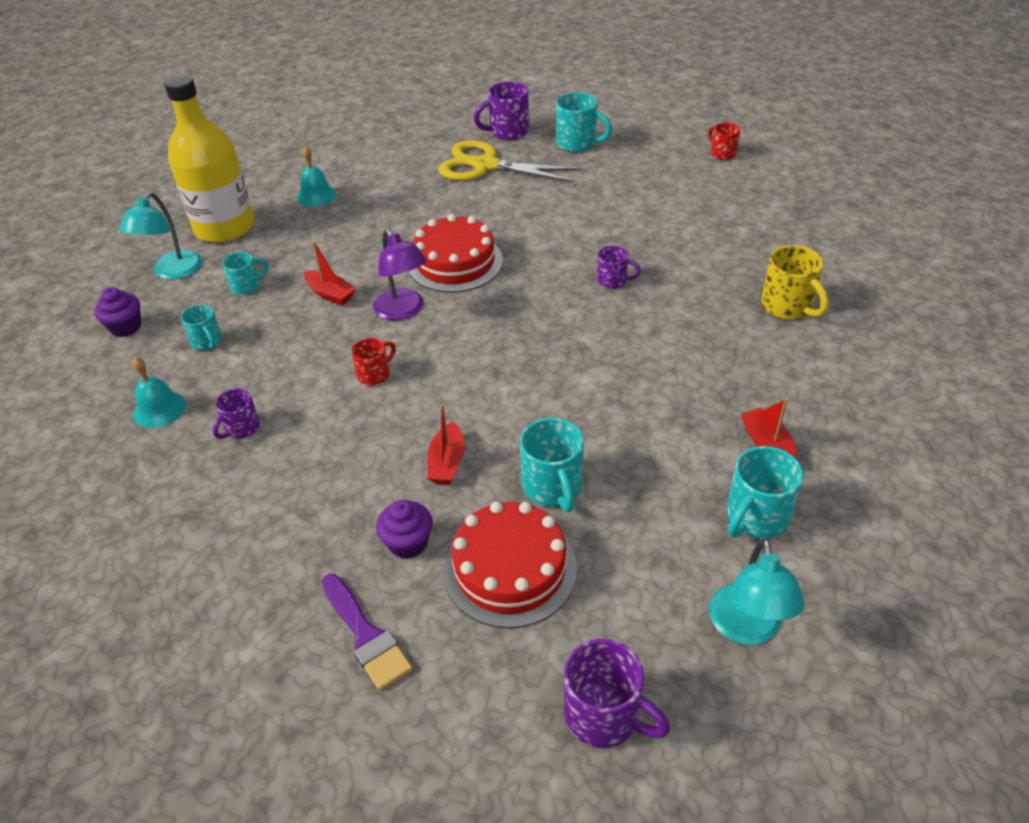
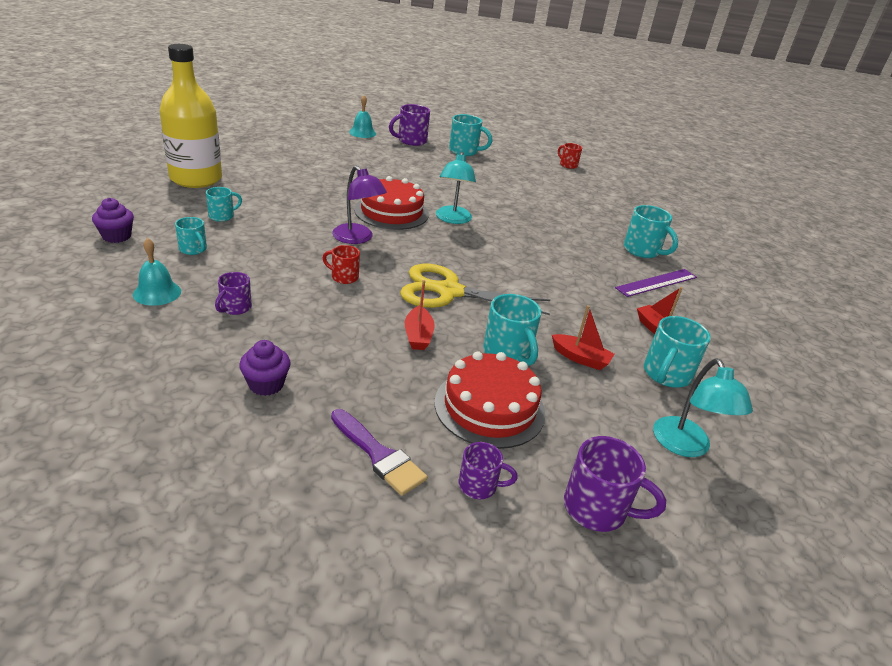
camera: 15 degrees left, 10 degrees down
turquoise lamp [119,192,202,280] -> turquoise lamp moved to [436,152,476,224]
turquoise bell [297,146,336,207] -> turquoise bell moved to [349,95,376,138]
red boat [304,241,356,306] -> red boat moved to [552,305,614,370]
red mug [351,338,396,386] -> red mug turned 105 degrees counterclockwise [322,245,360,284]
purple cupcake [376,500,433,559] -> purple cupcake moved to [239,340,291,396]
yellow scissors [438,140,581,182] -> yellow scissors moved to [400,264,550,315]
purple mug [597,245,641,289] -> purple mug moved to [458,442,518,499]
yellow mug [761,245,829,319] -> turquoise mug [624,205,678,258]
none -> purple ruler [615,269,697,297]

